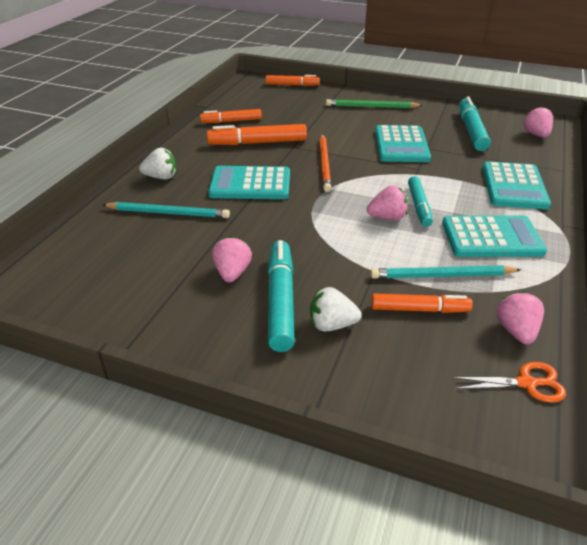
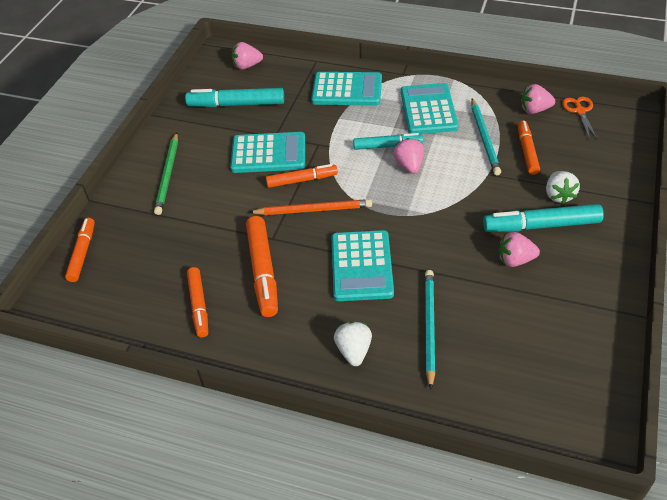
camera: 90 degrees left, 10 degrees up
none -> orange marker [266,164,338,188]

